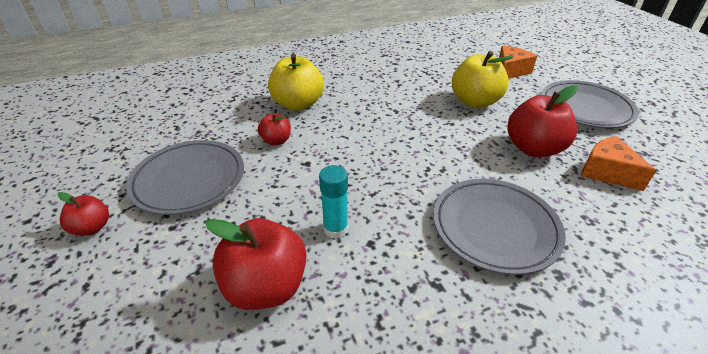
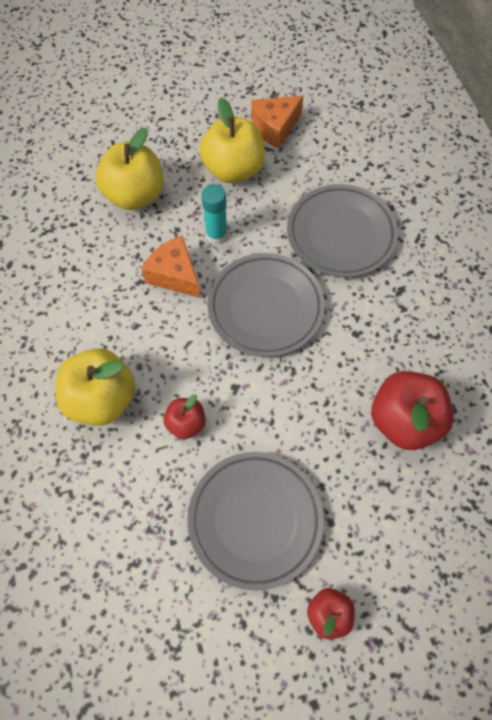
camera: 85 degrees left, 25 degrees up
turquoise glue stick [319,165,348,239] -> turquoise glue stick moved to [201,184,228,244]
orange cheese [499,46,537,79] -> orange cheese moved to [141,236,200,298]
red apple [507,85,578,157] -> yellow apple [199,98,265,183]
grey plate [541,80,639,128] -> grey plate moved to [207,253,325,357]

